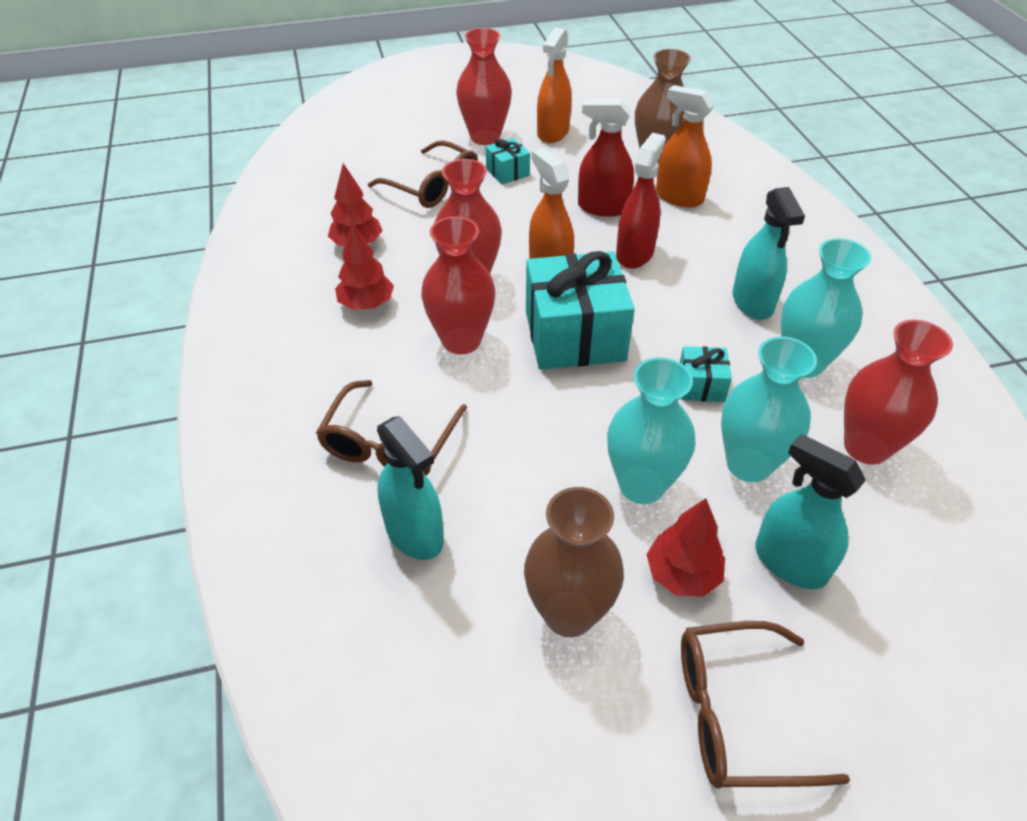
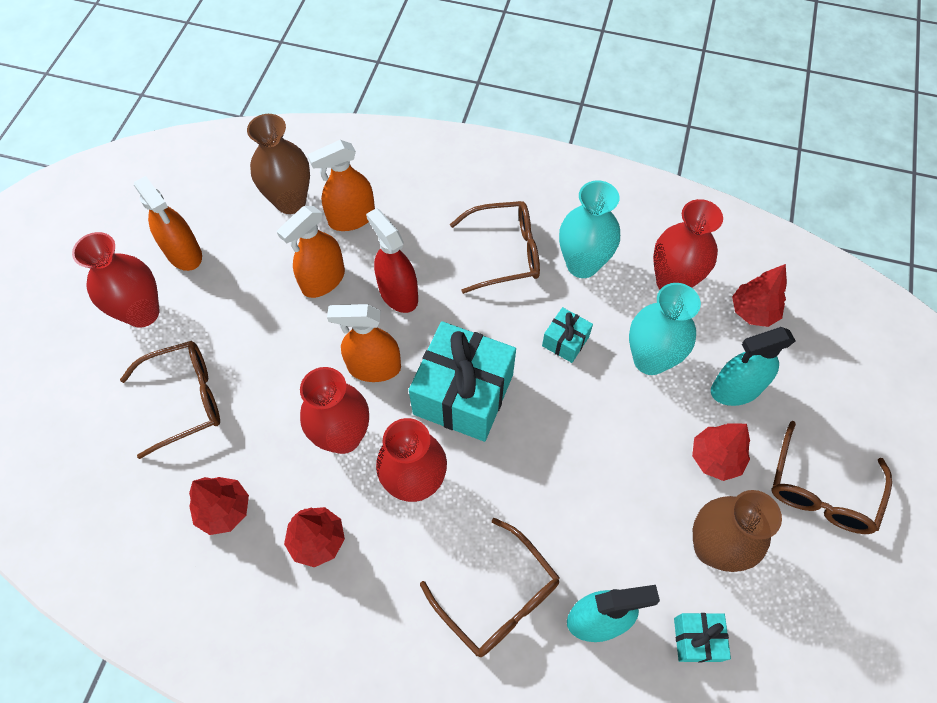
camera: 60 degrees left, 15 degrees up
turquoise gift [486,138,530,185] -> turquoise gift moved to [674,613,731,662]
red spray bottle [578,99,634,217] -> orange spray bottle [277,206,345,298]
turquoise vase [607,357,695,504] -> none
turquoise spray bottle [732,187,805,320] -> brown glasses [450,201,540,294]
none -> red tree [732,264,787,327]

